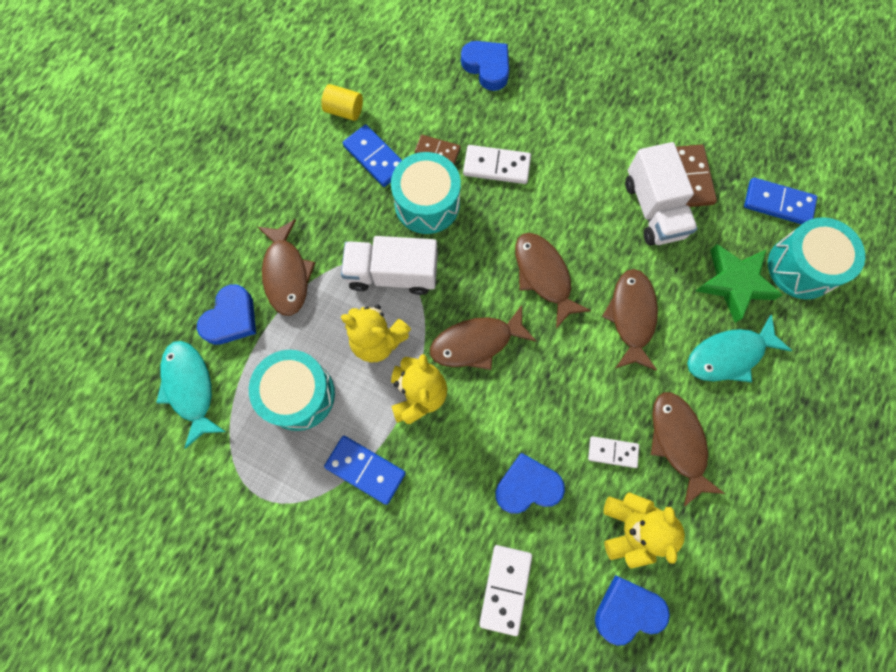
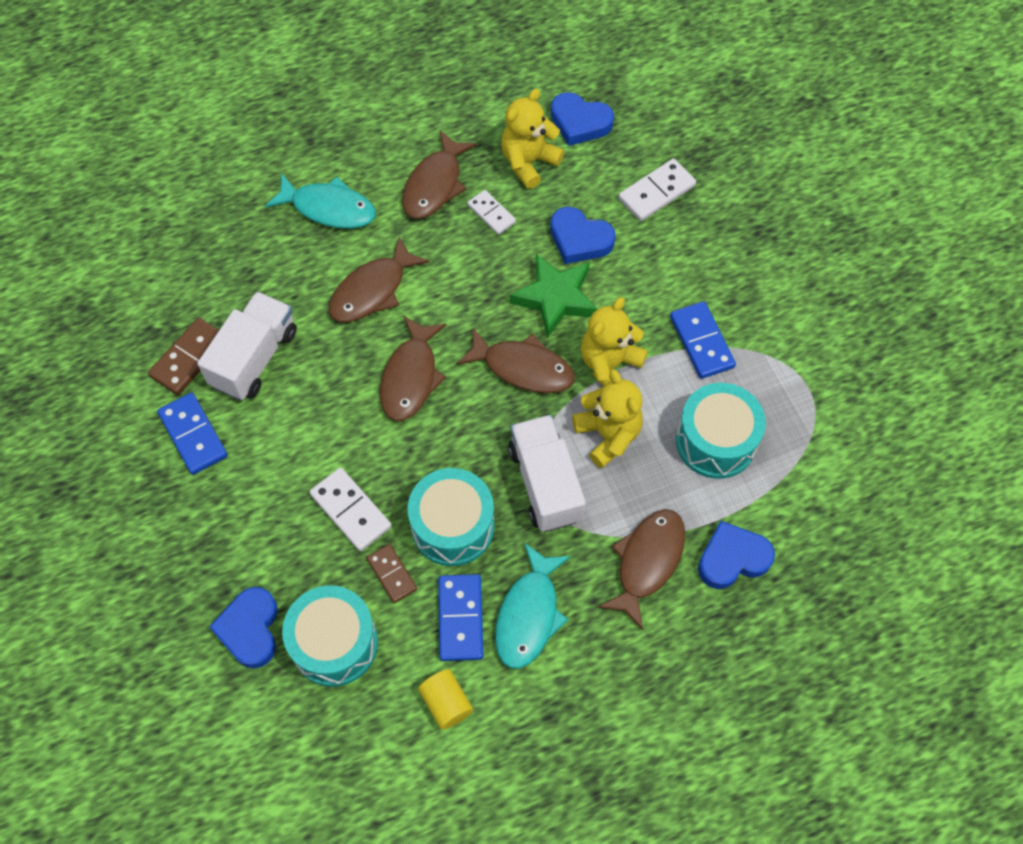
camera: 140 degrees left, 10 degrees down
turquoise fish [156,341,226,449] -> turquoise fish moved to [495,543,571,669]
white truck [341,236,438,295] -> white truck turned 150 degrees counterclockwise [508,415,586,532]
green star [696,244,783,323] -> green star moved to [510,254,597,338]
blue domino [744,178,817,224] -> blue domino moved to [157,392,228,475]
turquoise drum [768,217,865,299] -> turquoise drum moved to [282,585,378,687]

